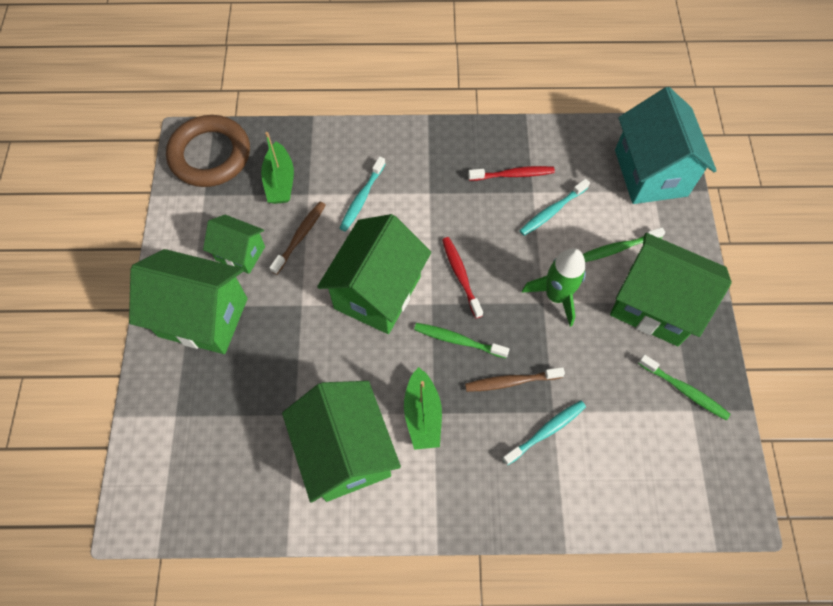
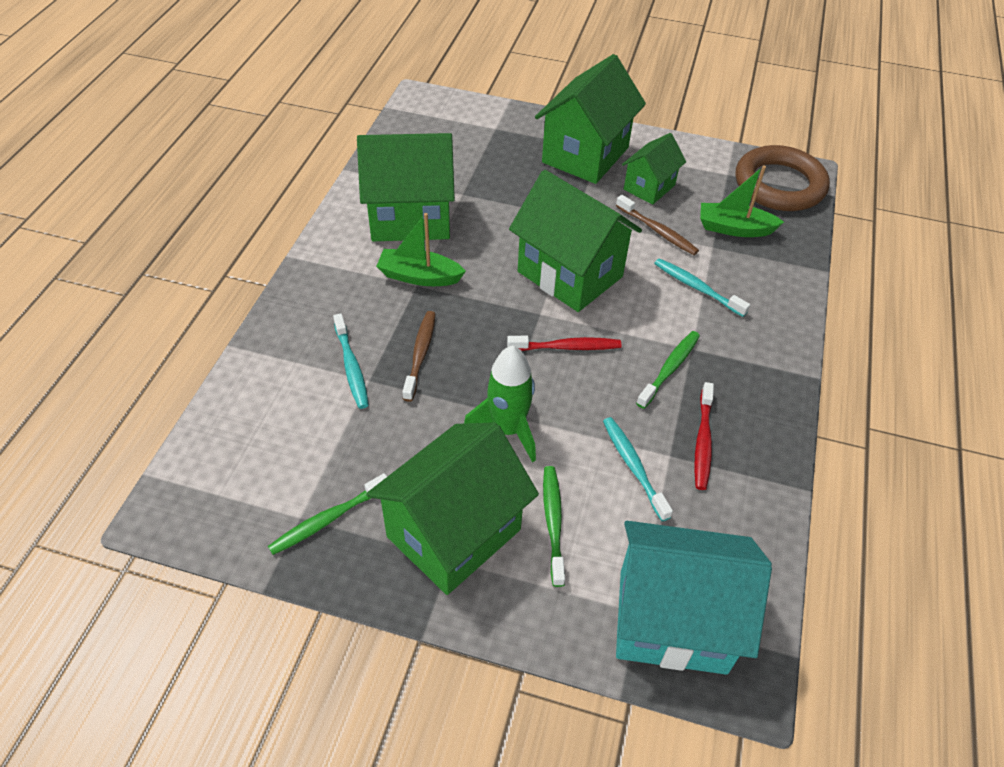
camera: 105 degrees right, 15 degrees down
green toothbrush [414,323,510,358] -> green toothbrush moved to [636,331,700,409]

